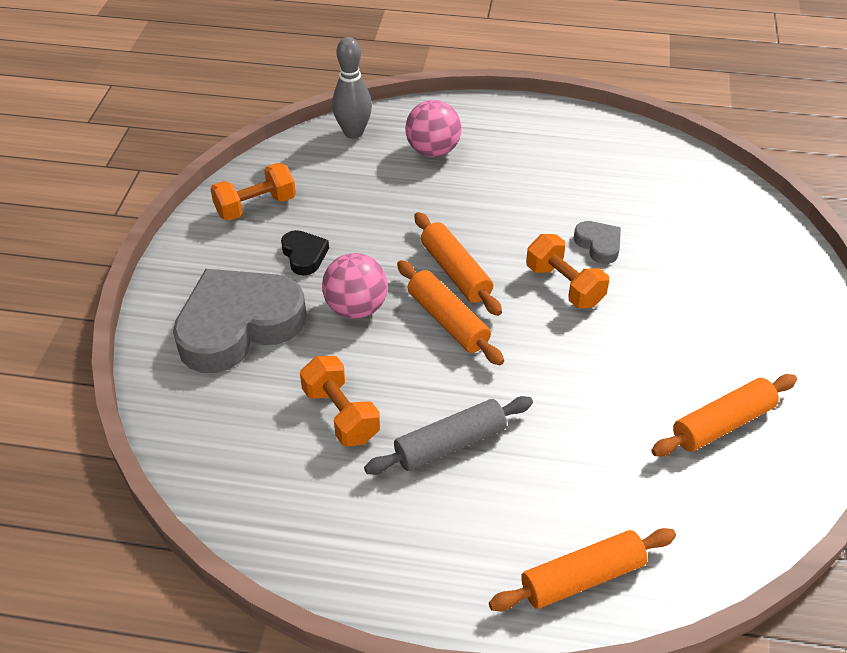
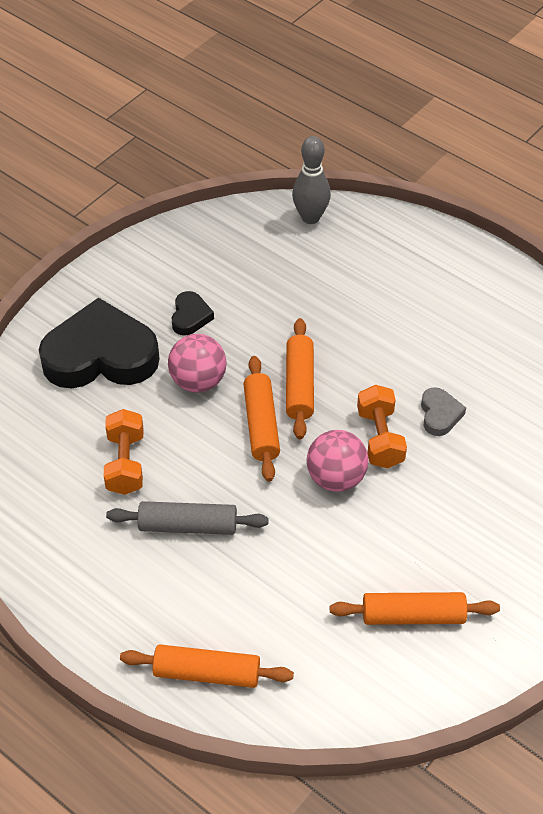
camera: 30 degrees right, 5 degrees up
grey heart [173,269,306,373] -> black heart [39,298,160,389]
orange dumbbell [210,163,296,221] -> none
pink ball [405,100,461,157] -> pink ball moved to [307,430,369,492]

